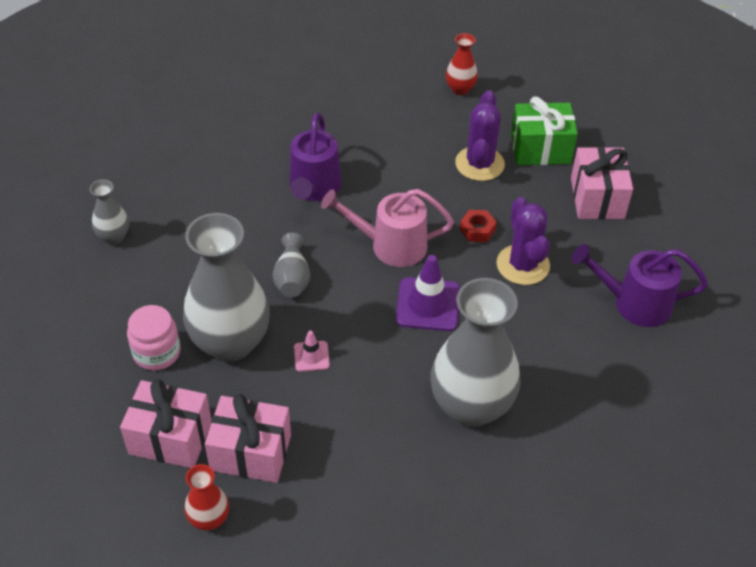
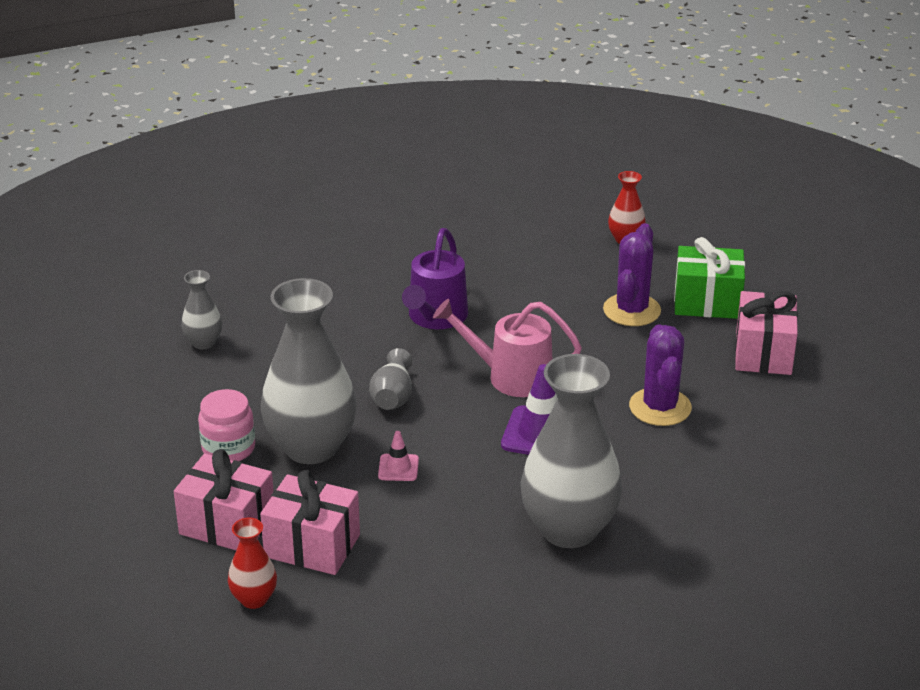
camera: 10 degrees right, 15 degrees down
red nut [460,210,497,242] -> none
purple watering can [571,244,708,327] -> none

